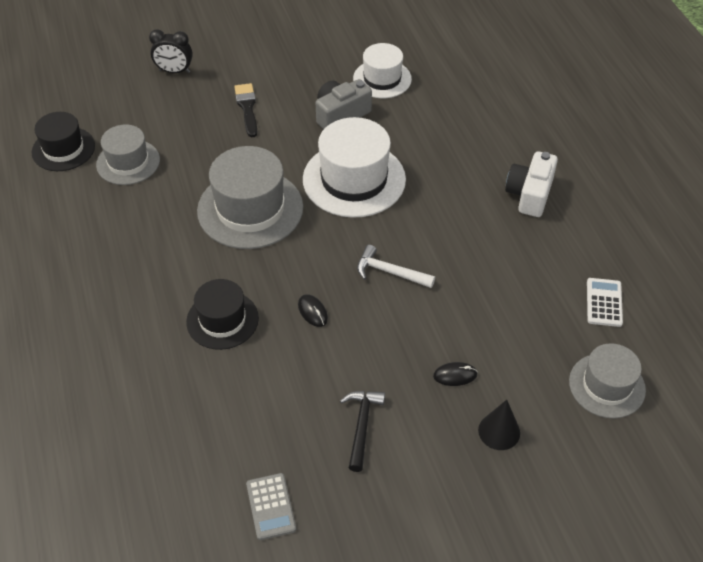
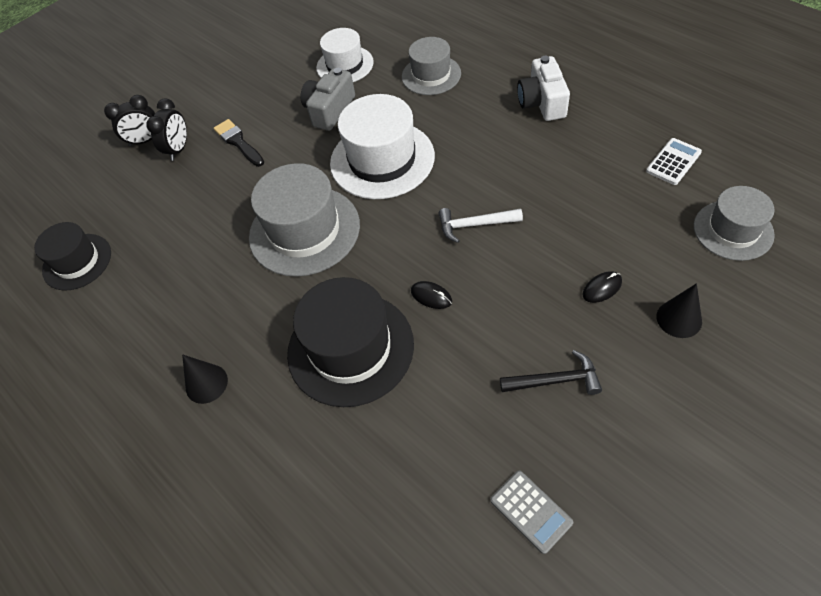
camera: 20 degrees left, 5 degrees up
grey hat [96,124,160,185] -> grey hat moved to [402,37,461,95]
black hat [186,279,259,350] -> black hat [287,277,414,407], size x1.61
black hammer [340,391,385,472] -> black hammer turned 105 degrees clockwise [500,350,602,395]
white calculator [587,278,623,327] -> white calculator turned 60 degrees clockwise [646,138,702,185]
none -> black clock [146,99,187,161]
none -> black cone [182,354,228,404]

